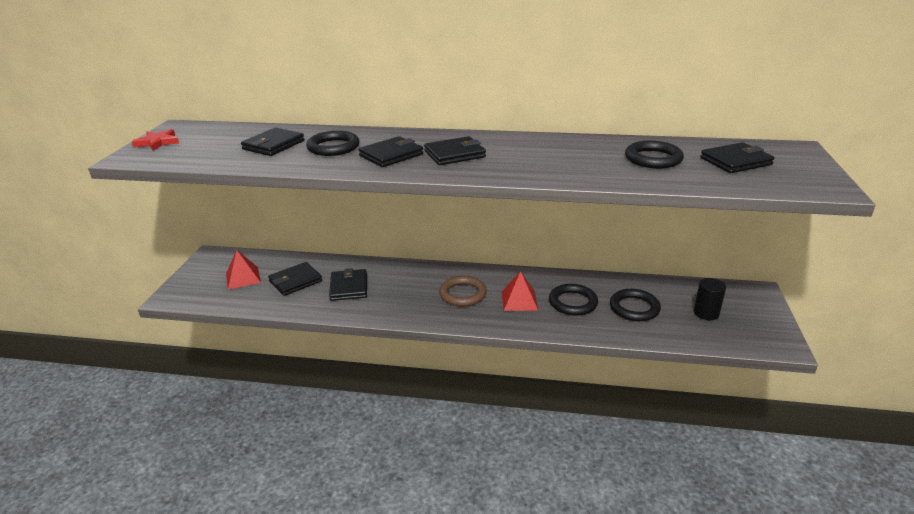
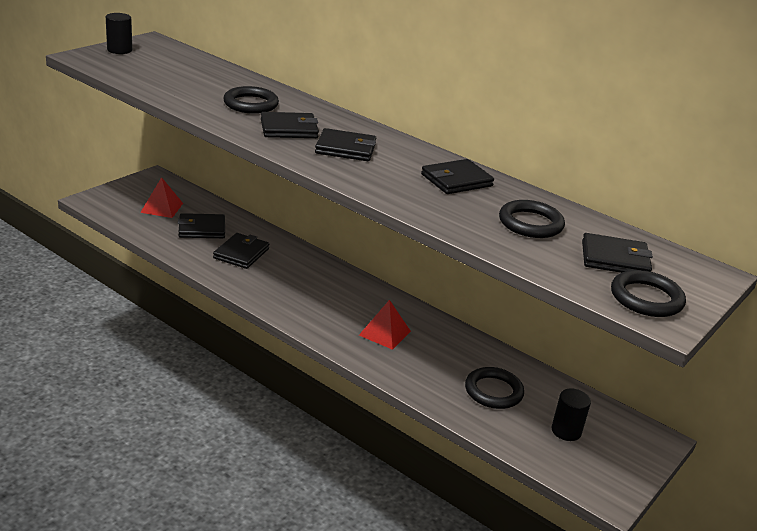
camera: 25 degrees right, 0 degrees up
red star [132,129,179,151] -> black cylinder [106,13,132,54]
black wallet [241,128,304,156] -> black wallet moved to [421,159,494,194]
brown ring [439,276,487,306] -> none
black ring [549,284,598,316] -> black ring moved to [611,270,686,317]

